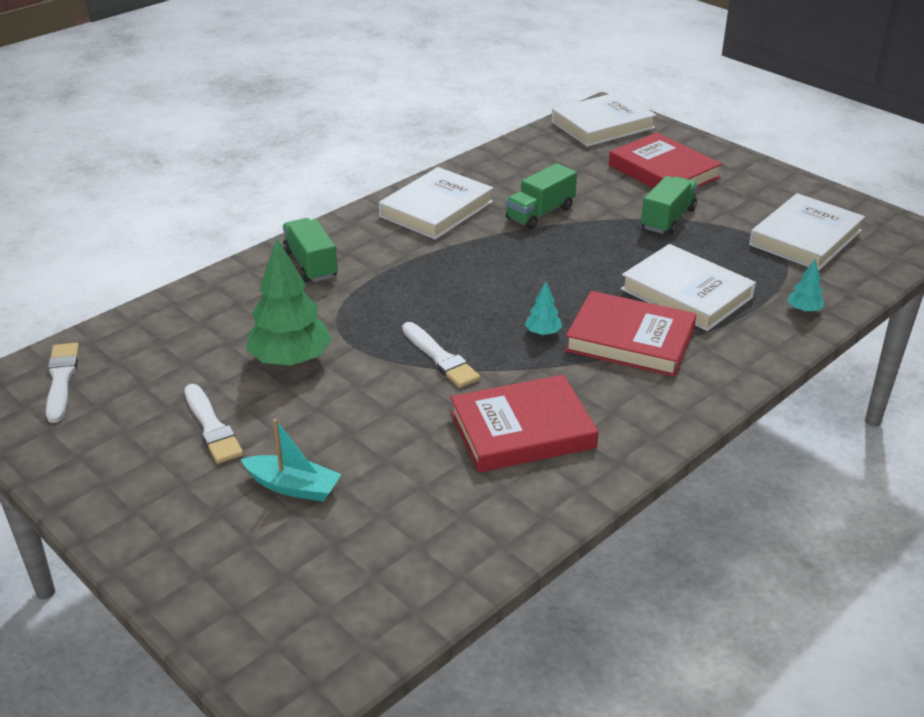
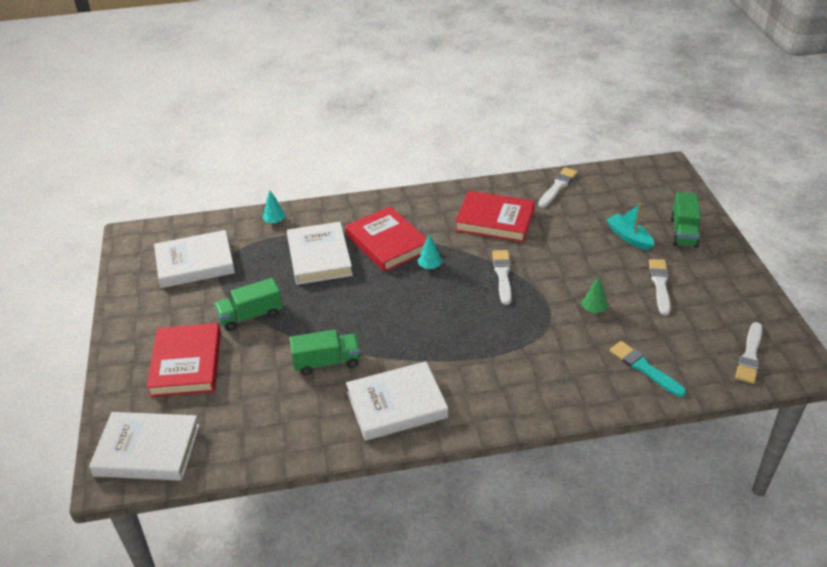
camera: 145 degrees left, 5 degrees up
green tree [246,238,332,367] -> green tree [581,277,608,313], size x0.45
green truck [283,218,338,282] -> green truck moved to [670,192,701,248]
none -> white brush [538,167,578,208]
none -> turquoise brush [610,341,686,397]

